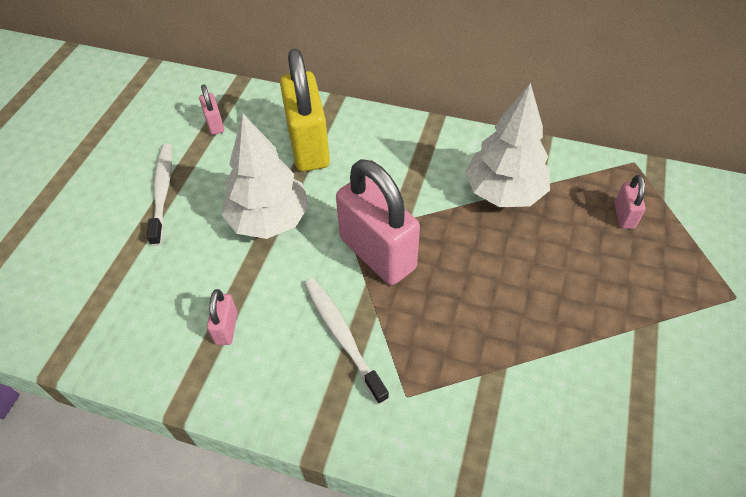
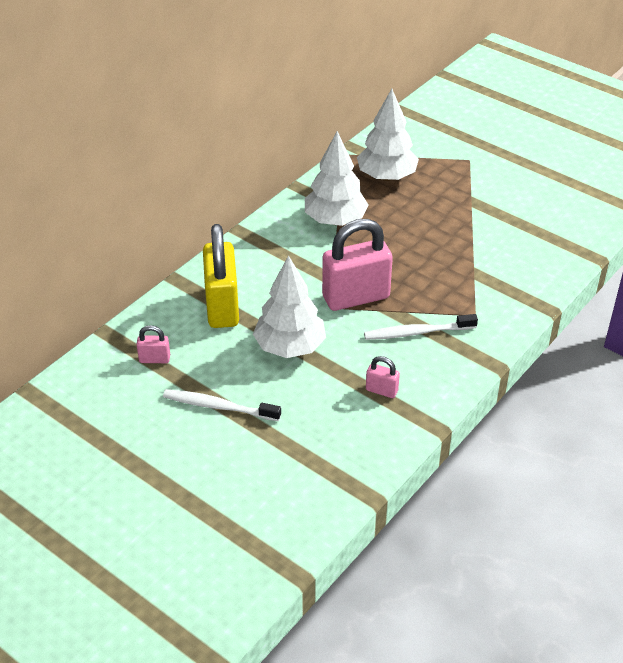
camera: 70 degrees left, 10 degrees down
yellow padlock [280,49,330,172] -> yellow padlock turned 75 degrees clockwise [203,224,239,328]
pink padlock [614,175,646,229] -> white tree [357,89,419,181]

